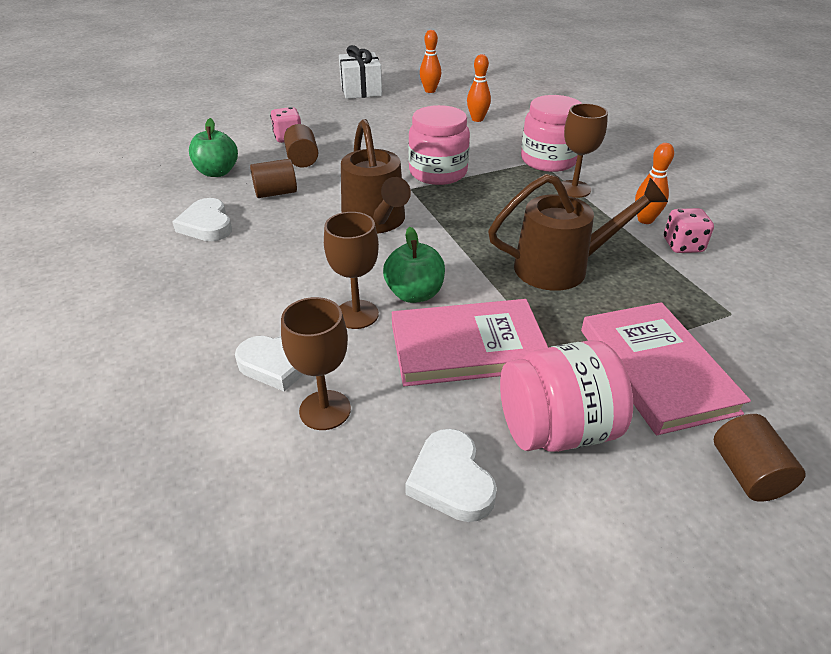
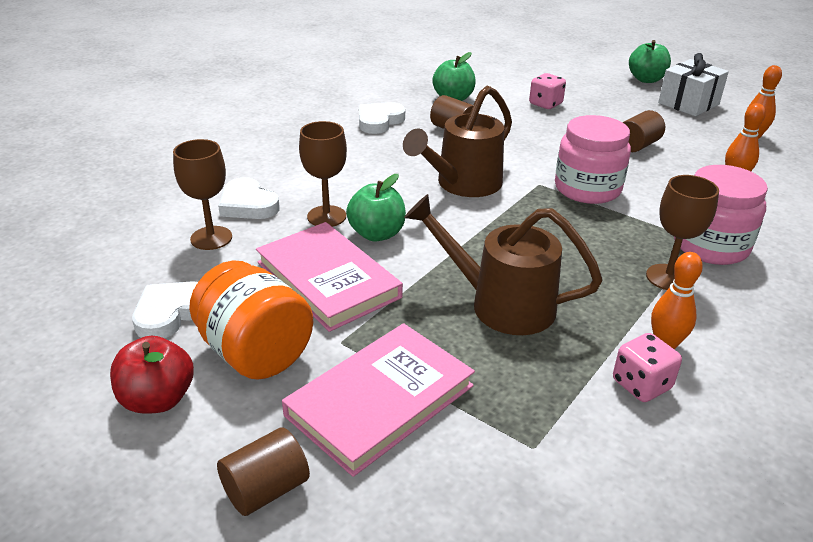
camera: 60 degrees right, 5 degrees down
brown cylinder [284,124,318,168] -> brown cylinder moved to [623,110,665,152]
brown watering can [488,174,668,291] -> brown watering can turned 150 degrees clockwise [404,194,603,335]
pink jar [500,340,633,452] -> orange jar [189,260,313,380]
none -> red apple [110,336,194,414]
none -> green apple [629,40,671,83]

